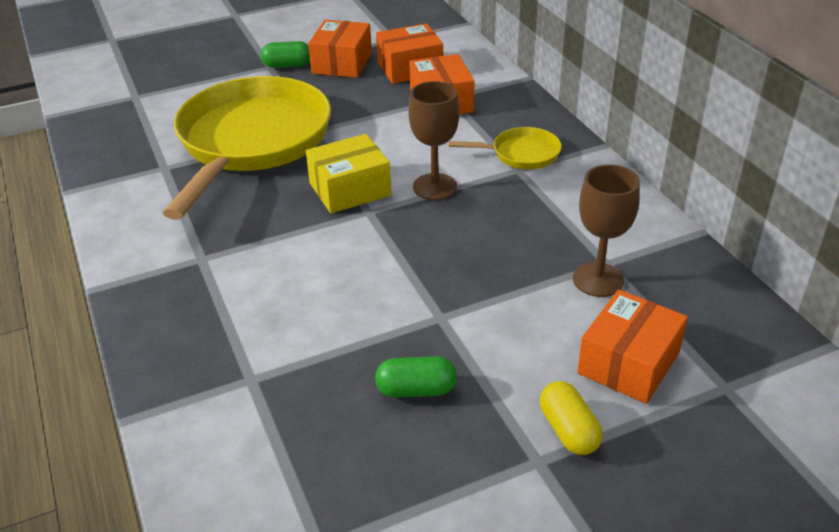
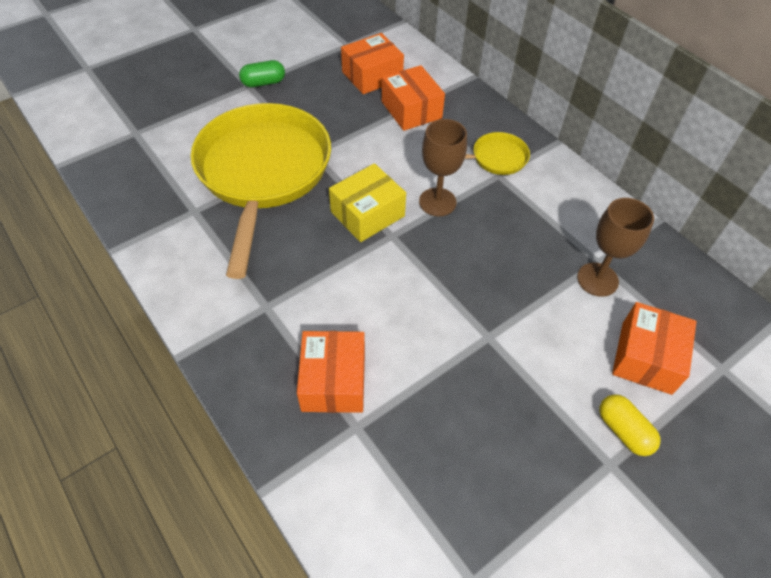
camera: 15 degrees left, 15 degrees up
orange box [308,20,372,78] -> orange box moved to [297,331,365,413]
green capsule [375,356,457,398] -> none

